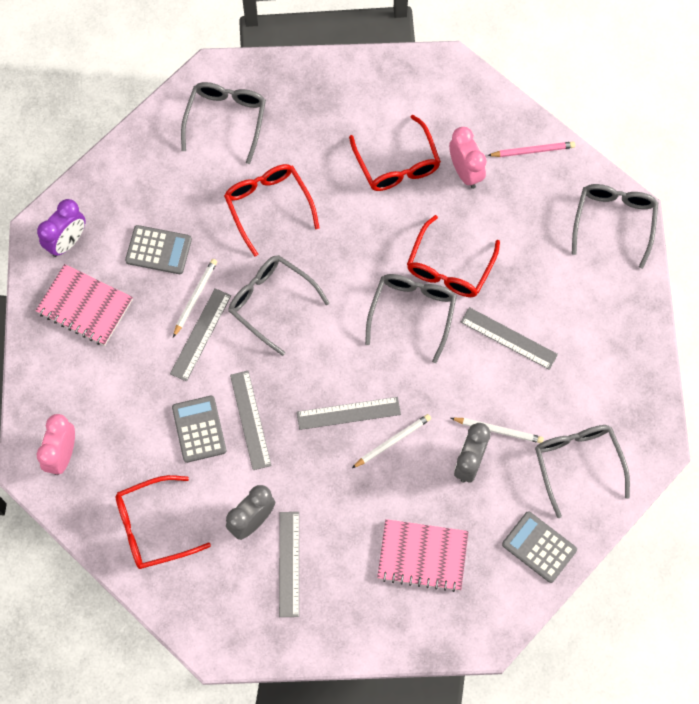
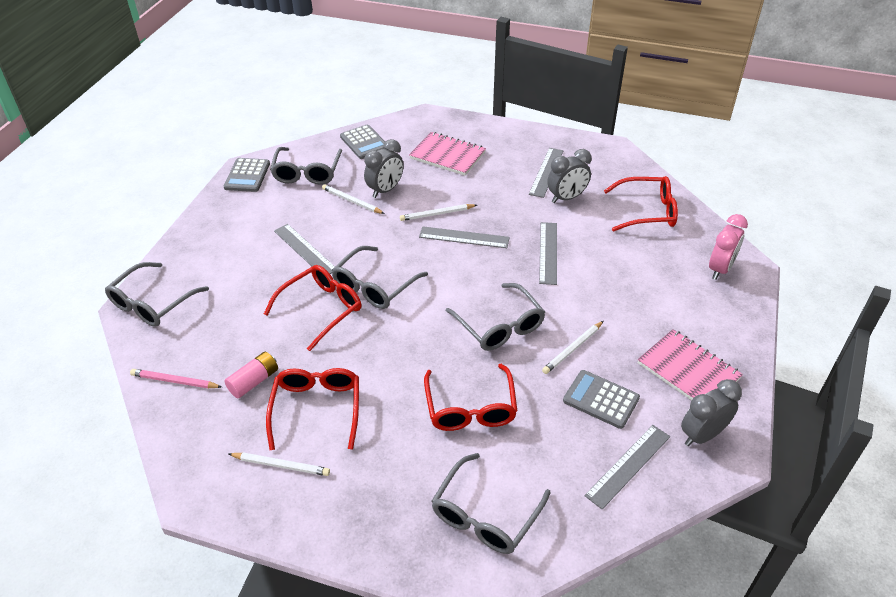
camera: 160 degrees left, 25 degrees down
purple clock [37,199,86,257] -> grey clock [681,379,742,446]
grey ruler [170,288,231,382] -> grey ruler moved to [584,425,670,509]
grey calculator [172,396,226,463] -> grey calculator moved to [224,158,270,192]
pink clock [449,127,486,189] -> pink battery [224,352,278,398]
none -> white pencil [229,452,330,476]

